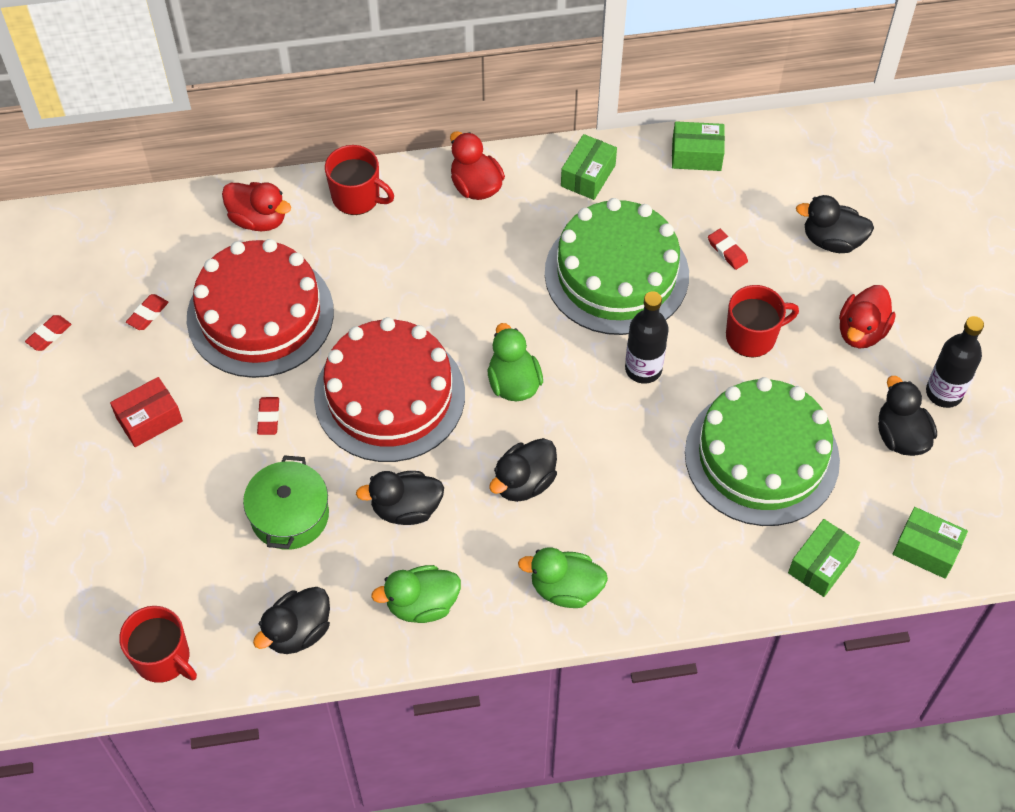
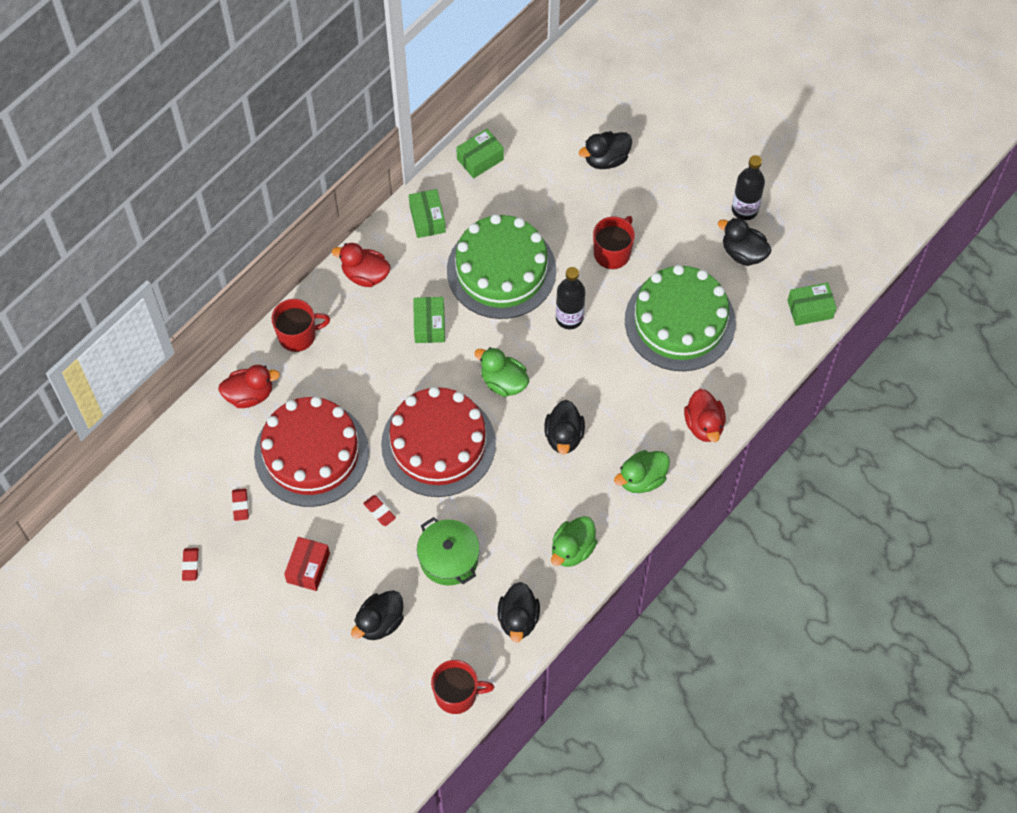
camera: 40 degrees left, 5 degrees up
black duck [356,471,444,525] -> black duck moved to [351,590,404,640]
red eraser [708,229,748,270] -> none
green box [788,519,860,597] -> green box moved to [413,297,445,343]
red duck [839,285,896,348] -> red duck moved to [684,389,726,442]

